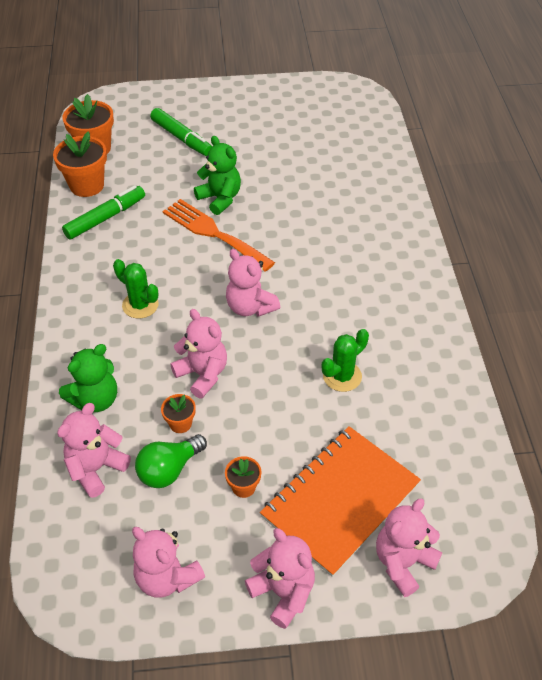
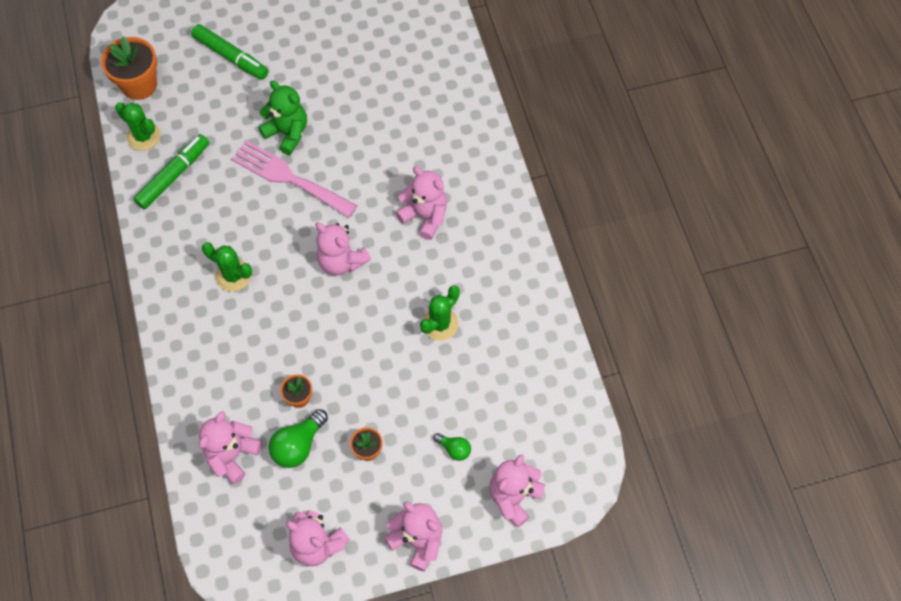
camera: 10 degrees left, 15 degrees up
orange flower pot [53,132,107,197] -> green cactus [115,102,161,151]
green teddy bear [59,344,117,412] -> none
orange fork [163,199,275,272] -> pink fork [231,140,357,218]
pink teddy bear [170,309,227,398] -> pink teddy bear moved to [396,166,447,240]
orange notebook [260,426,421,577] -> green light bulb [433,433,471,461]

